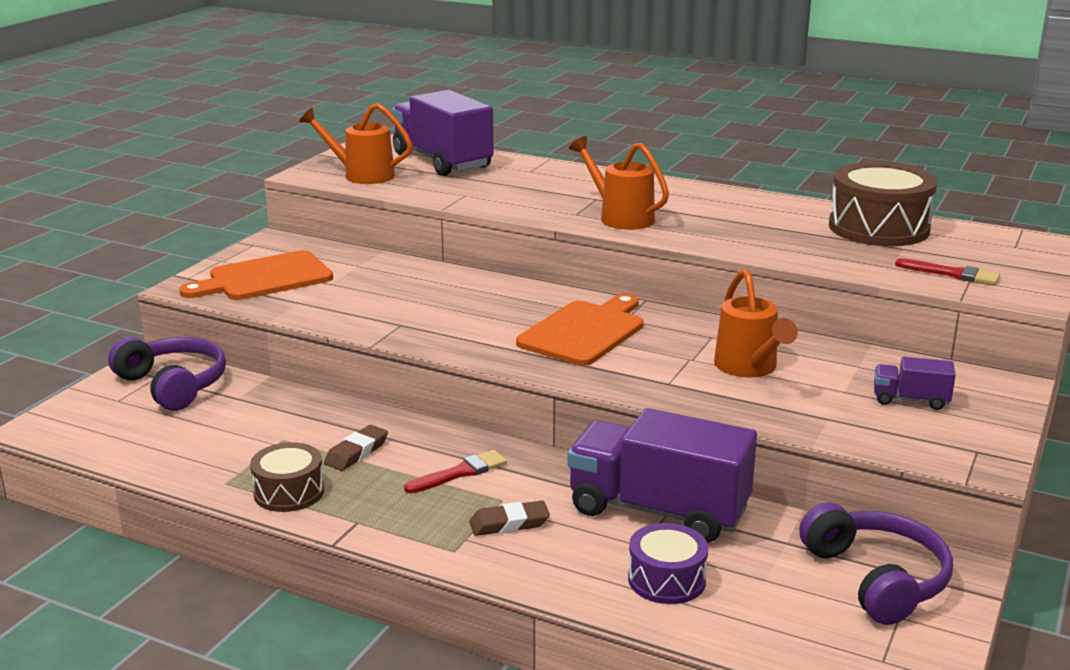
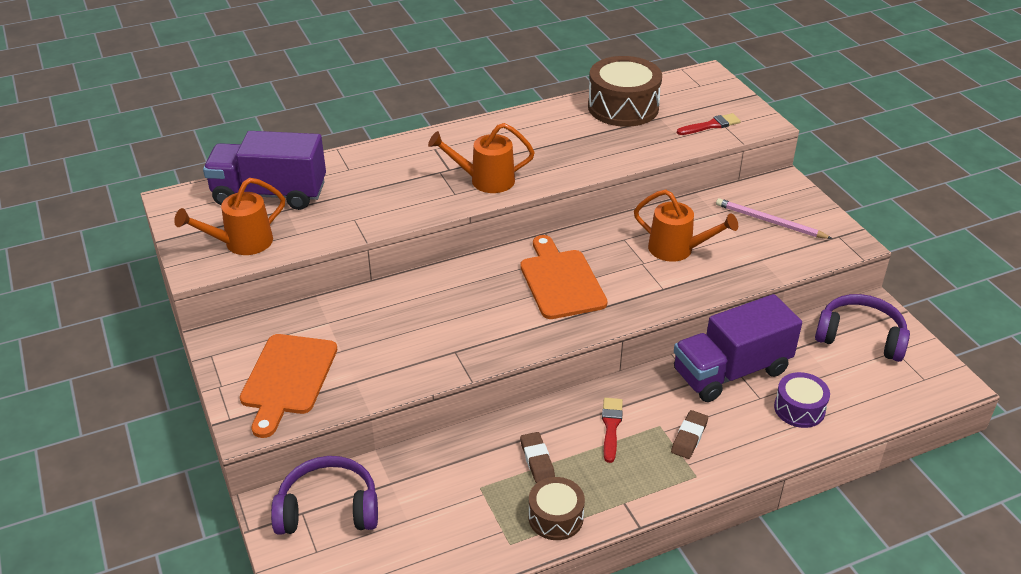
camera: 50 degrees left, 15 degrees up
purple truck [874,357,956,410] -> pink pencil [716,198,833,239]

